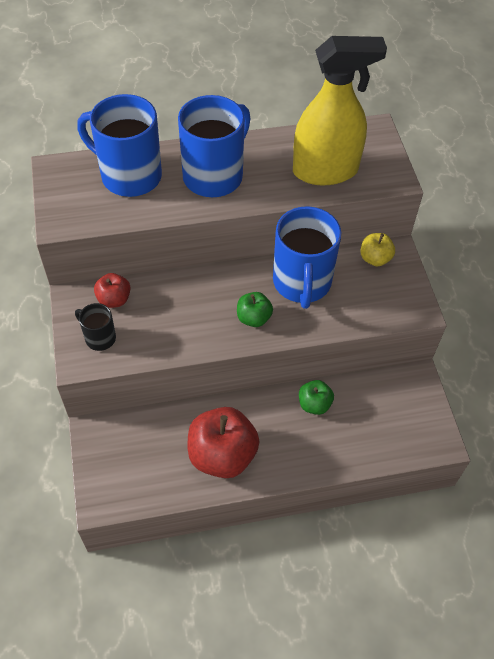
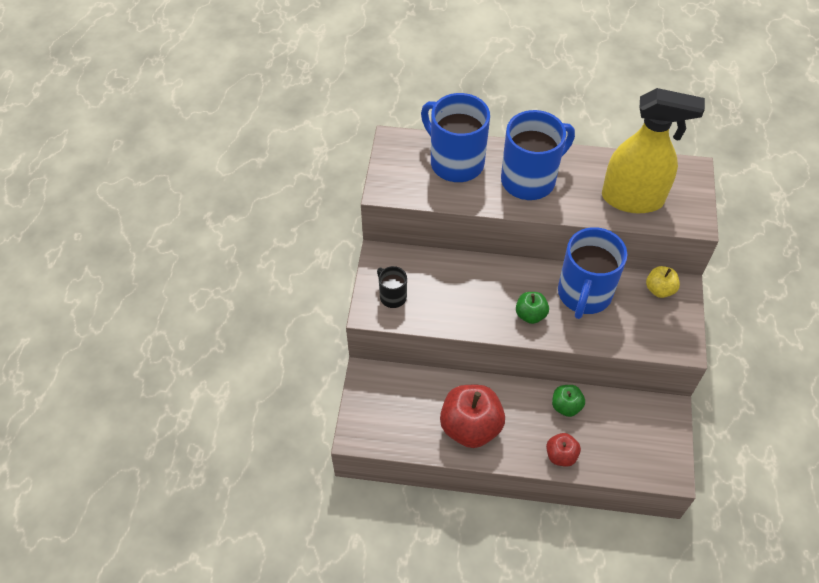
camera: 20 degrees right, 0 degrees up
red apple [94,273,131,308] -> red apple moved to [546,433,581,467]

